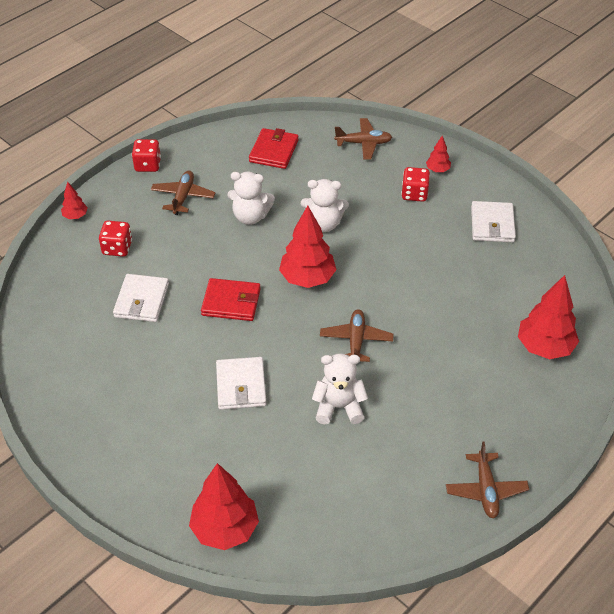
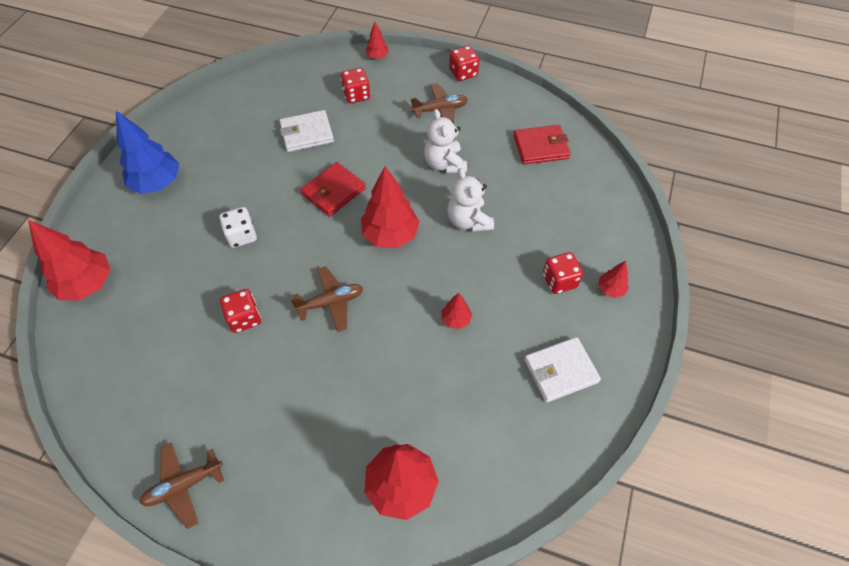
camera: 65 degrees right, 10 degrees up
red wallet [201,278,260,321] -> red wallet turned 60 degrees clockwise [301,162,366,217]
white wallet [216,357,266,410] -> white dice [219,207,257,248]
white teddy bear [312,353,368,424] -> red dice [220,289,261,333]
brown plane [334,118,392,160] -> none
none -> blue tree [116,111,179,194]
none -> red tree [442,293,472,329]

